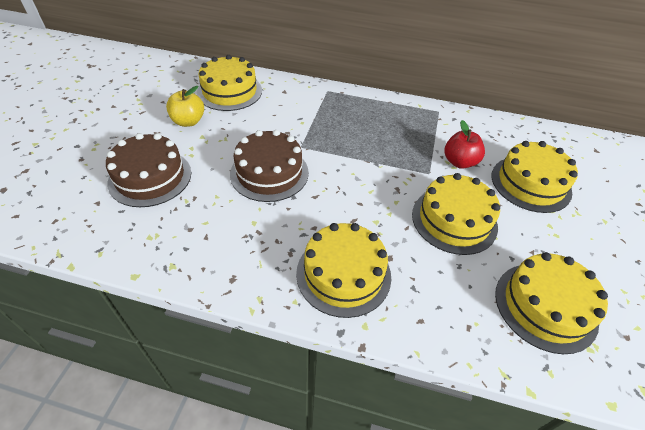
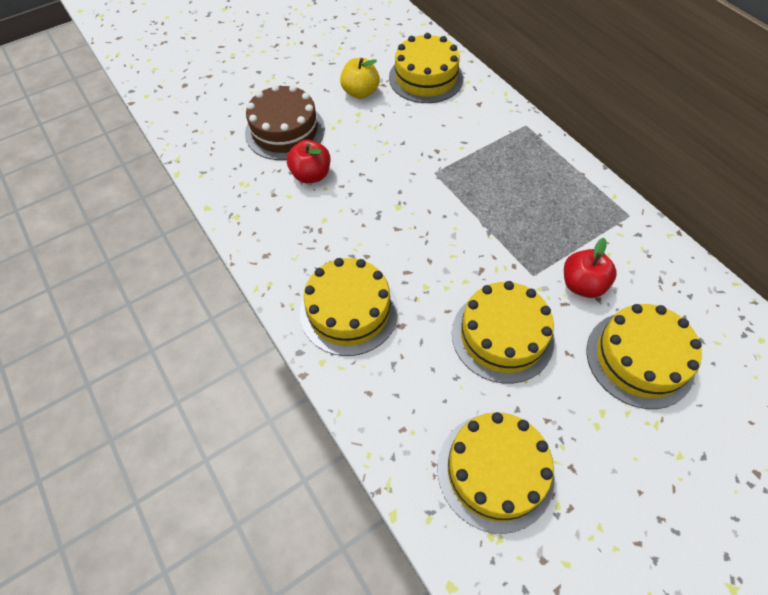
camera: 45 degrees right, 10 degrees up
brown cake [230,130,309,202] -> none
none -> red apple [287,140,330,183]

